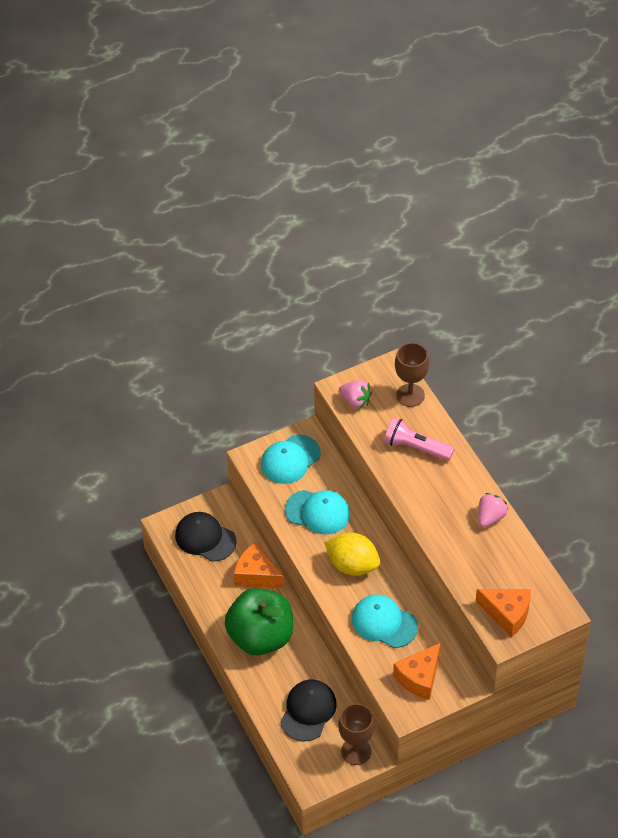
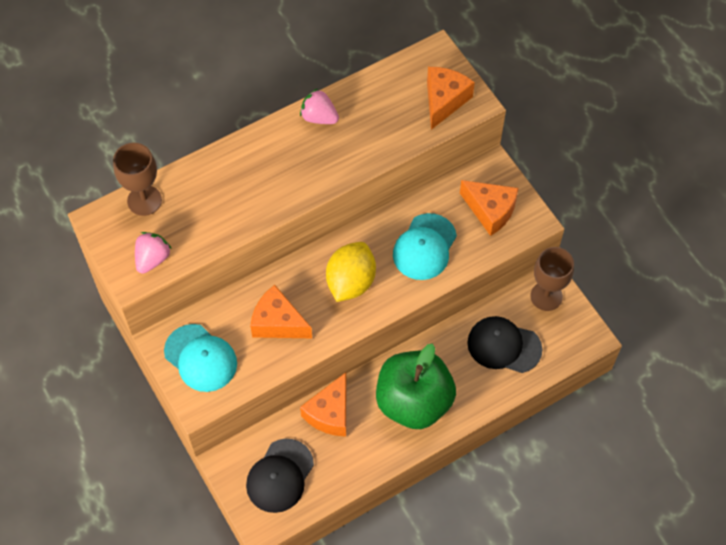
camera: 95 degrees left, 10 degrees up
turquoise cap [285,490,350,535] -> orange cheese [250,285,312,338]
pink flashlight [384,418,454,461] -> none

